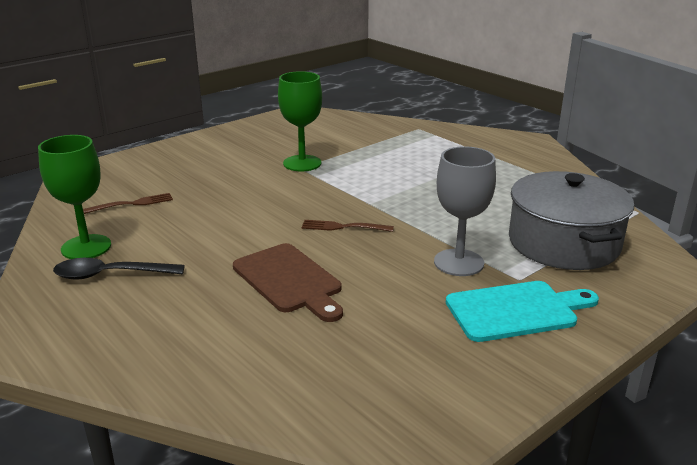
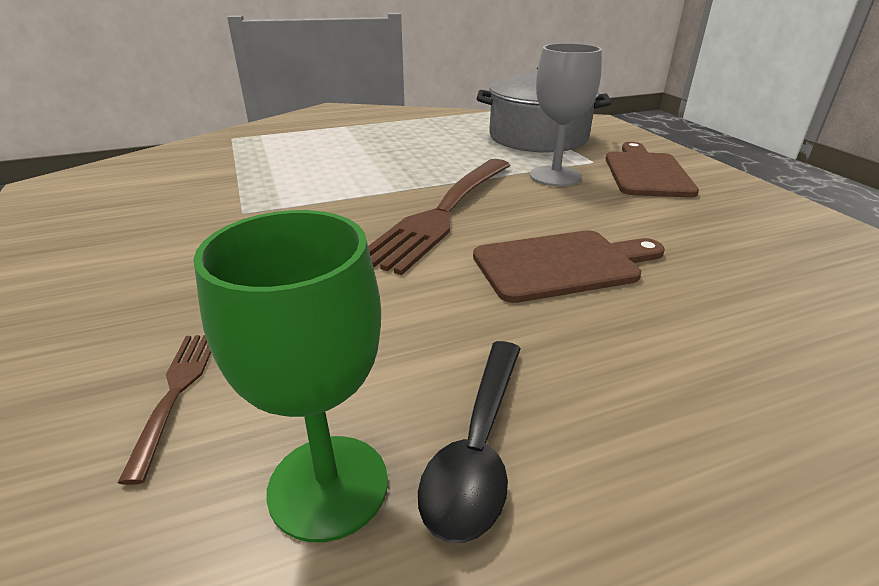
camera: 70 degrees left, 5 degrees up
green goblet [278,71,322,171] -> none
brown fork [302,220,394,232] -> brown fork [368,159,510,275], size x2.24
turquoise cutting board [446,281,599,342] -> brown cutting board [605,142,699,198]

